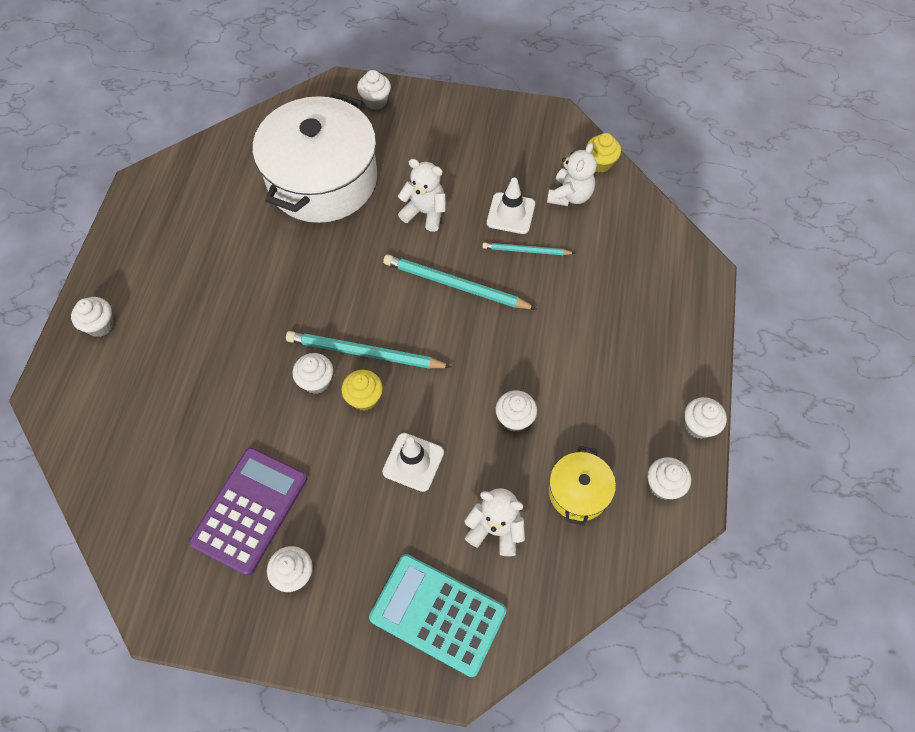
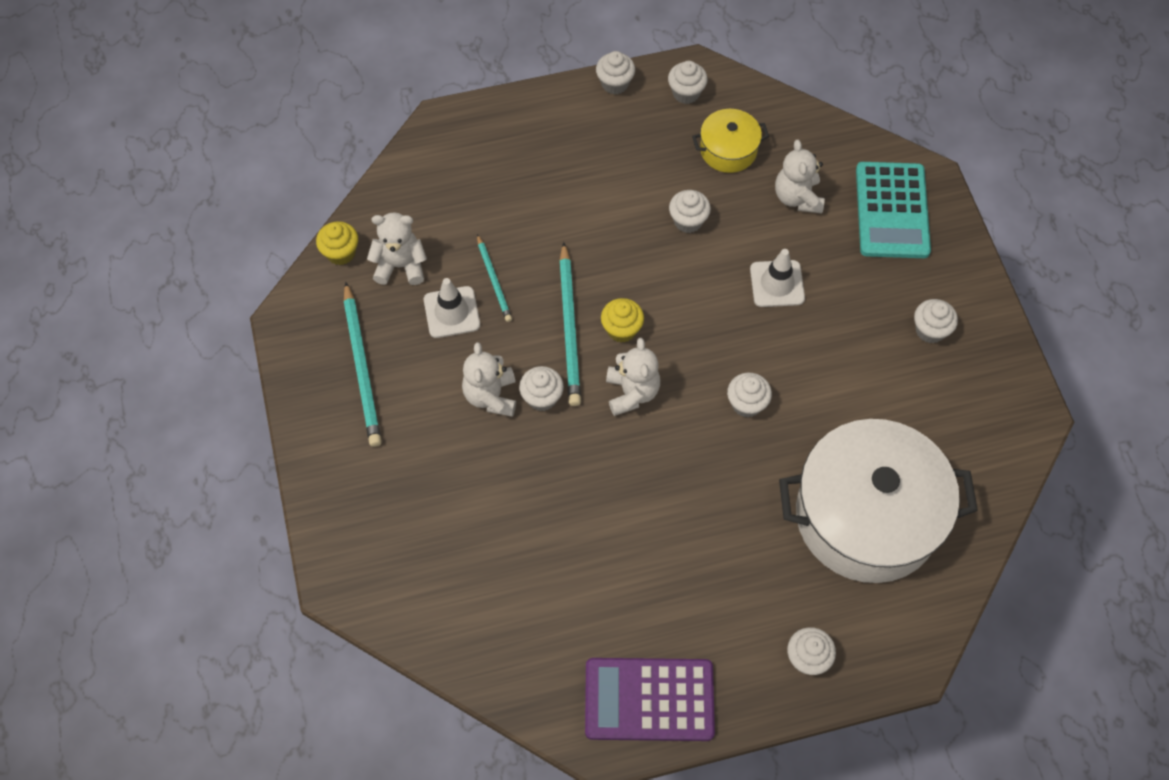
camera: 115 degrees left, 0 degrees up
purple calculator [189,447,307,576] -> purple calculator moved to [585,658,715,741]
white pot [253,92,377,223] -> white pot moved to [779,419,978,583]
turquoise pencil [286,331,452,369] -> turquoise pencil moved to [344,282,382,447]
yellow cupcake [342,370,383,411] -> yellow cupcake moved to [601,298,644,342]
white cupcake [357,70,391,110] -> white cupcake moved to [519,366,564,411]
none -> white teddy bear [606,338,660,416]

